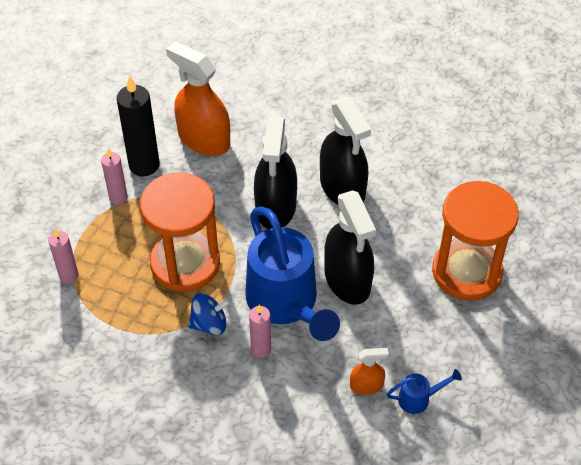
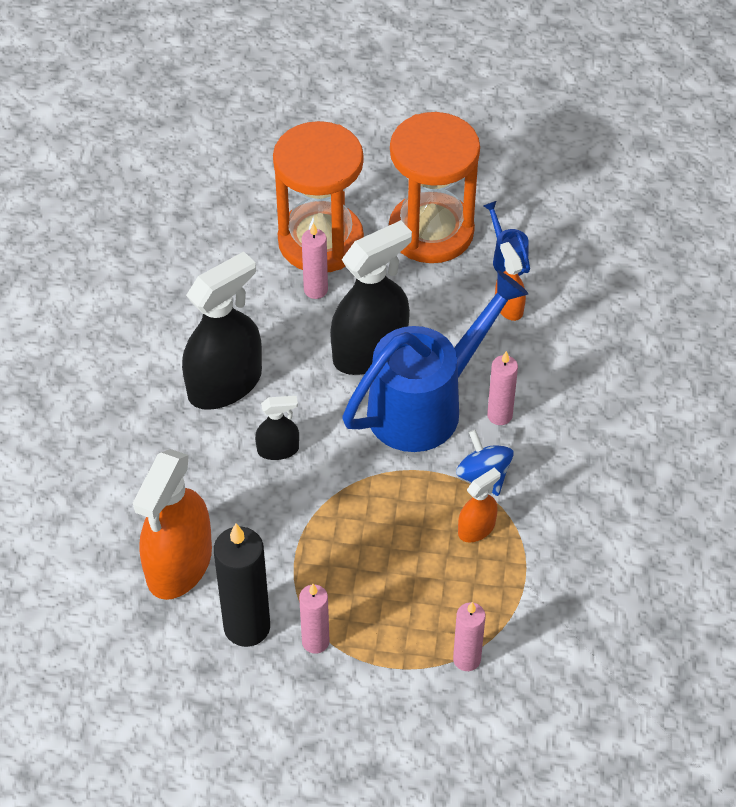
camera: 105 degrees left, 0 degrees up
orange hourglass [140,172,220,292] -> orange hourglass moved to [389,112,480,263]
black spray bottle [254,117,297,229] -> black spray bottle [255,396,299,460], size x0.49
none -> pink candle [302,223,328,299]
none -> orange spray bottle [458,467,501,542]

